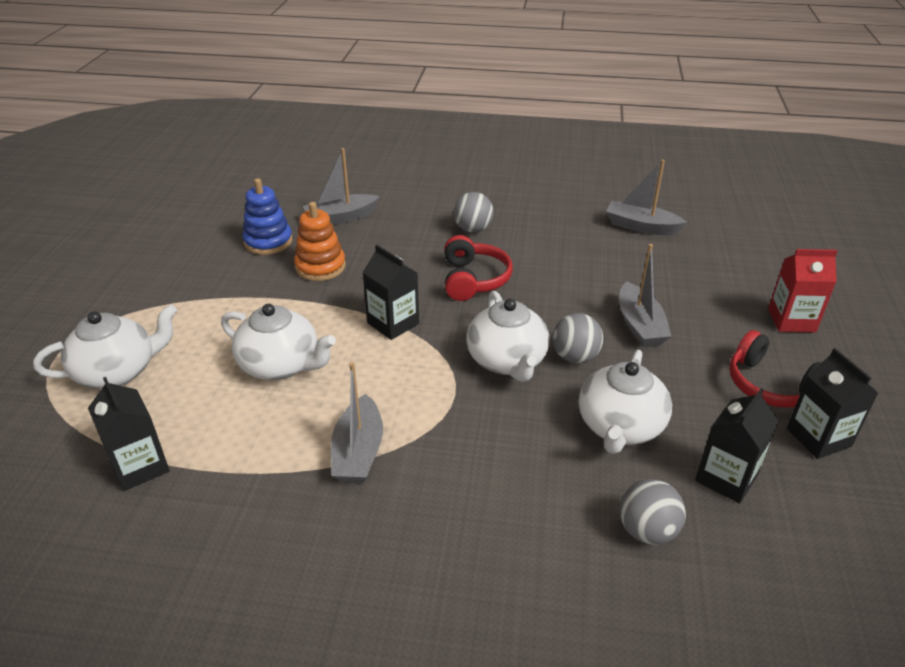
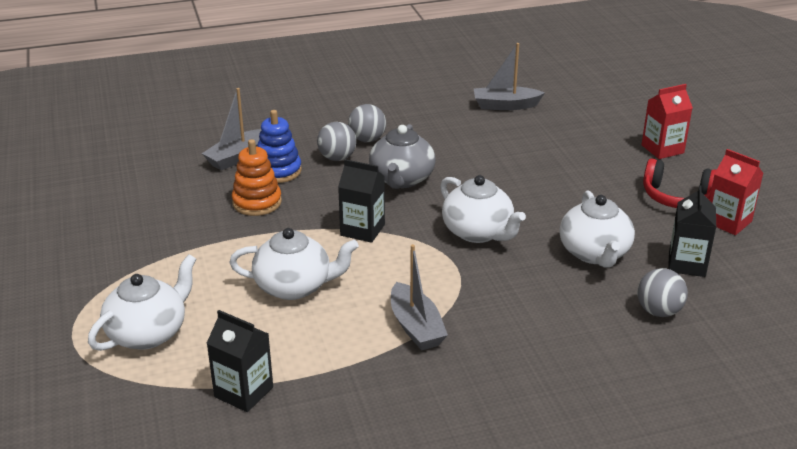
camera: 25 degrees left, 5 degrees down
blue stacking toy [242,178,292,255] -> blue stacking toy moved to [257,110,302,183]
red headphones [444,235,513,301] -> grey teapot [369,124,436,189]
grey ball [552,313,603,363] -> grey ball moved to [317,122,356,161]
grey boat [619,244,672,347] -> none
black carton [787,348,878,459] -> red carton [709,149,764,235]

